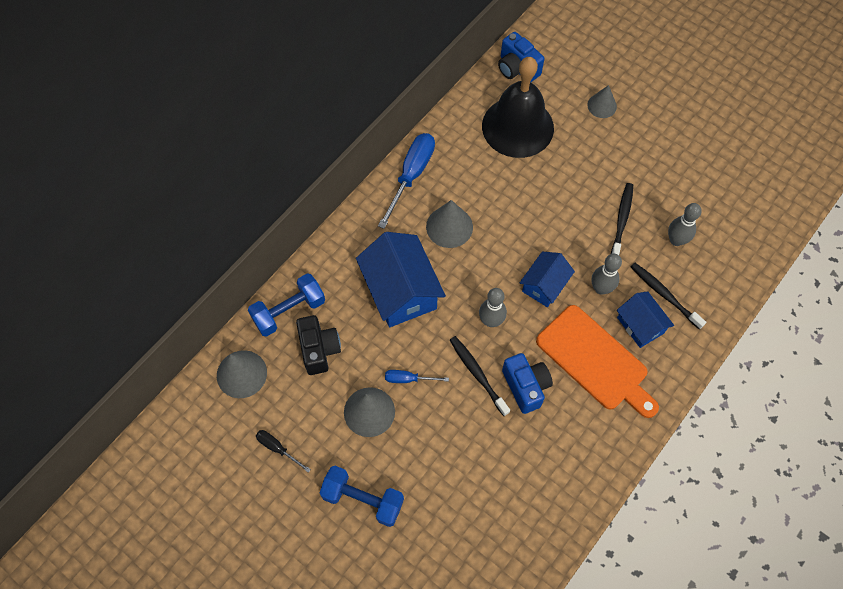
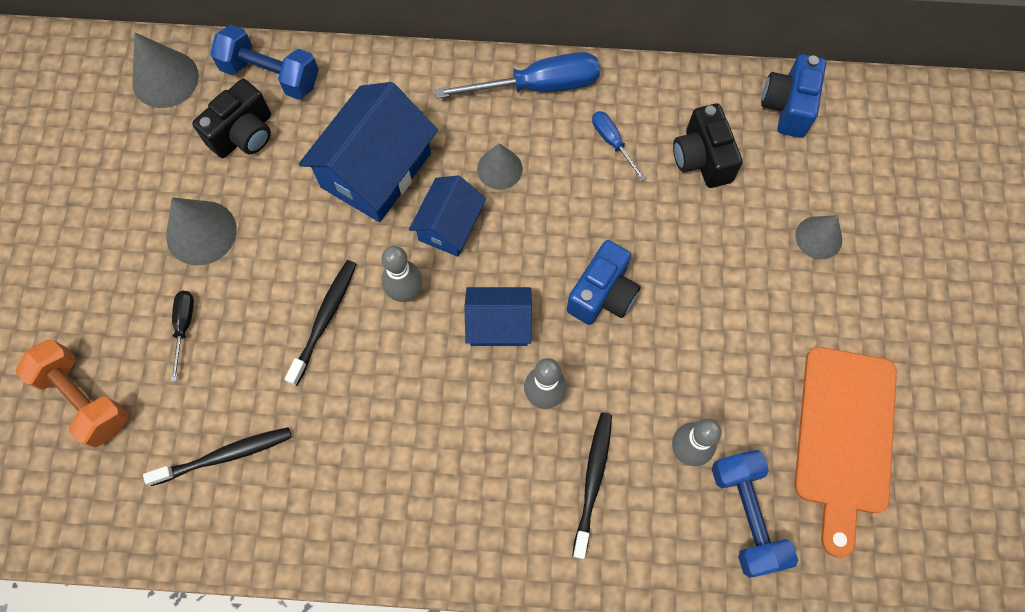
camera: 55 degrees right, 5 degrees up
black screwdriver [256,430,311,473] -> black screwdriver moved to [171,291,194,381]
blue dumbbell [320,466,404,527] -> blue dumbbell moved to [712,450,798,578]
blue screwdriver [385,370,449,383] -> blue screwdriver moved to [592,111,646,181]
grey cone [426,200,473,248] -> grey cone [477,143,523,190], size x0.67
black bell [482,57,554,158] -> black camera [673,103,743,188]
blue camera [502,353,553,414] -> blue camera moved to [566,240,641,325]
orange cutting board [536,305,659,418] -> orange cutting board moved to [794,347,897,557]
black toothbrush [611,183,633,255] -> black toothbrush moved to [143,427,292,486]
blue house [617,291,674,348] -> blue house moved to [409,176,486,257]
none -> orange dumbbell [15,340,128,448]

